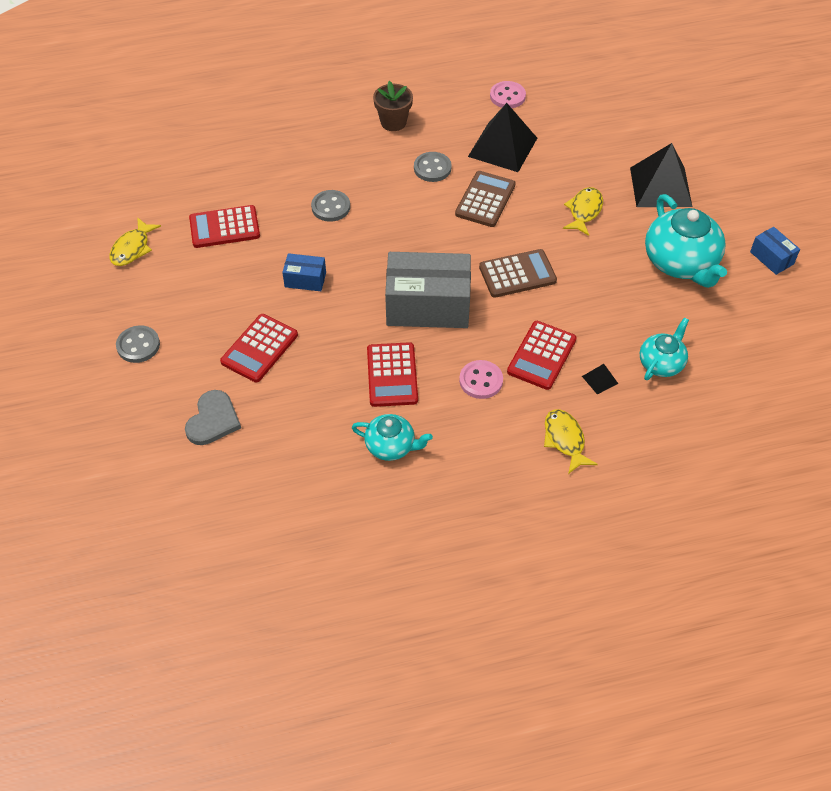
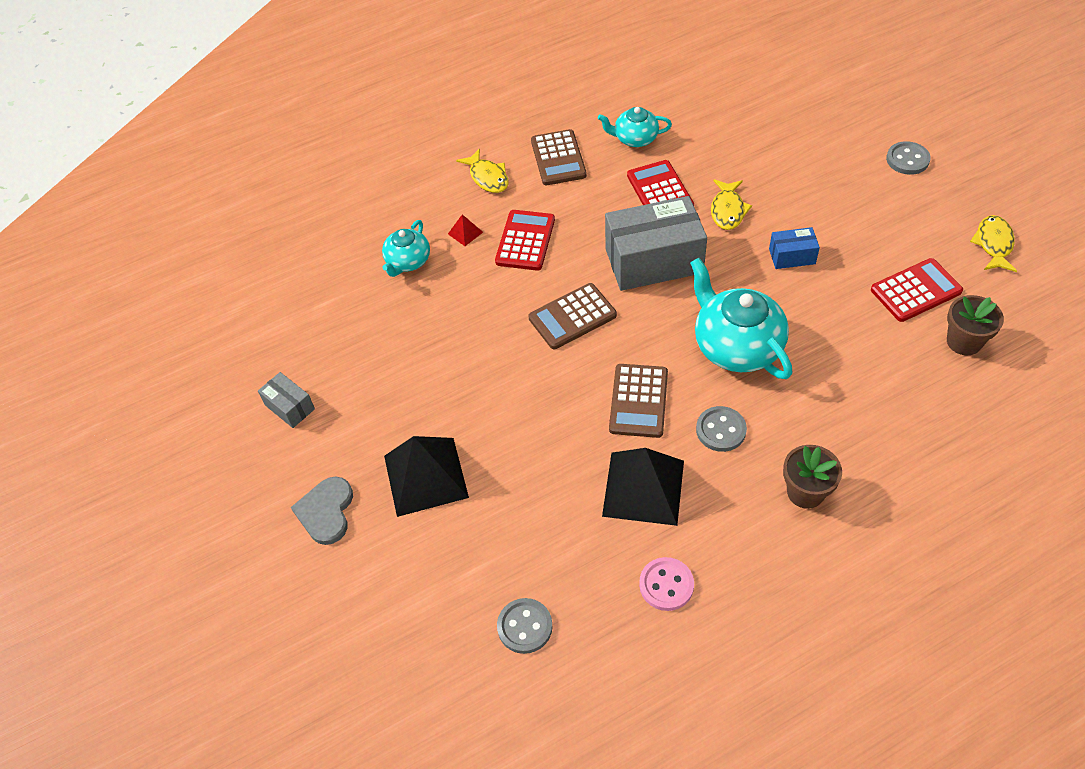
camera: 170 degrees right, 0 degrees up
grey heart [185,390,241,445] -> grey heart moved to [291,476,353,545]
red calculator [220,314,298,382] -> none
grey button [311,190,350,222] -> grey button moved to [497,598,553,654]
pink button [459,360,503,399] -> none
yellow fish [563,187,603,236] -> yellow fish moved to [711,179,752,230]
black pyramid [582,364,618,395] -> red pyramid [448,214,483,246]
turquoise teapot [645,194,727,288] -> turquoise teapot moved to [690,258,792,379]
blue box [750,227,800,275] -> grey box [258,372,315,428]
none -> brown calculator [531,129,587,185]
none -> brown flower pot [947,295,1004,355]

